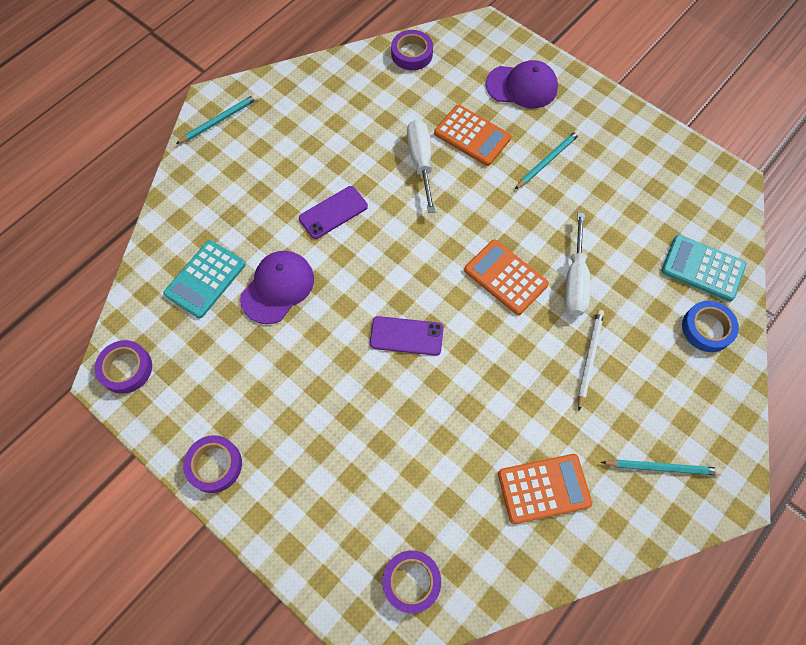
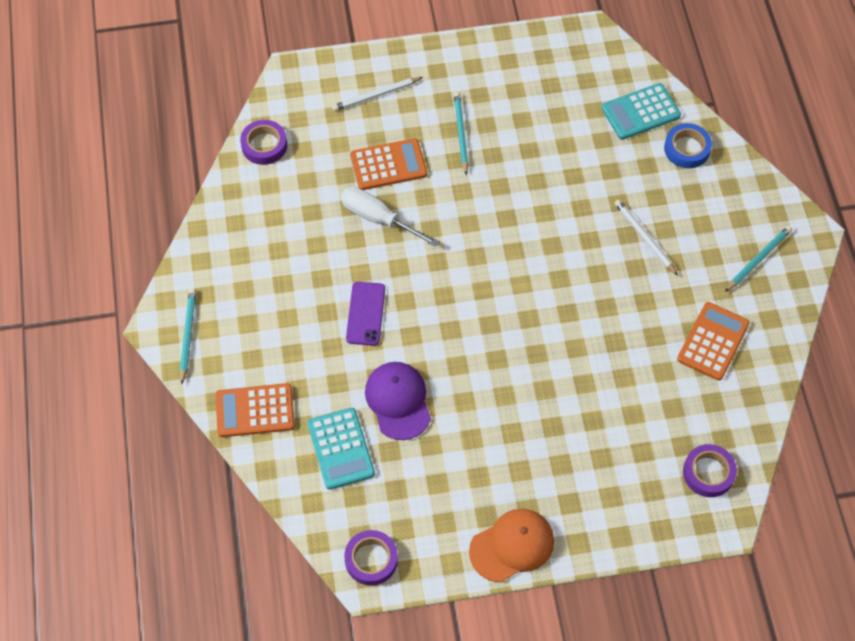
camera: 50 degrees left, 5 degrees down
purple tape [183,435,242,493] -> orange cap [469,509,554,582]
purple phone [370,316,444,356] -> none
orange calculator [464,239,549,315] -> orange calculator moved to [215,383,295,437]
purple cap [486,60,558,108] -> white pencil [332,77,423,111]
white screwdriver [564,212,590,316] -> none

